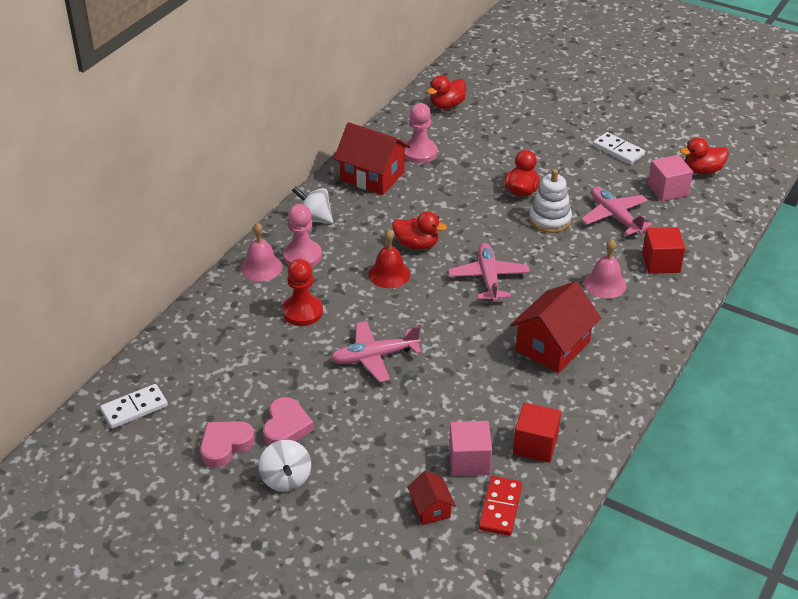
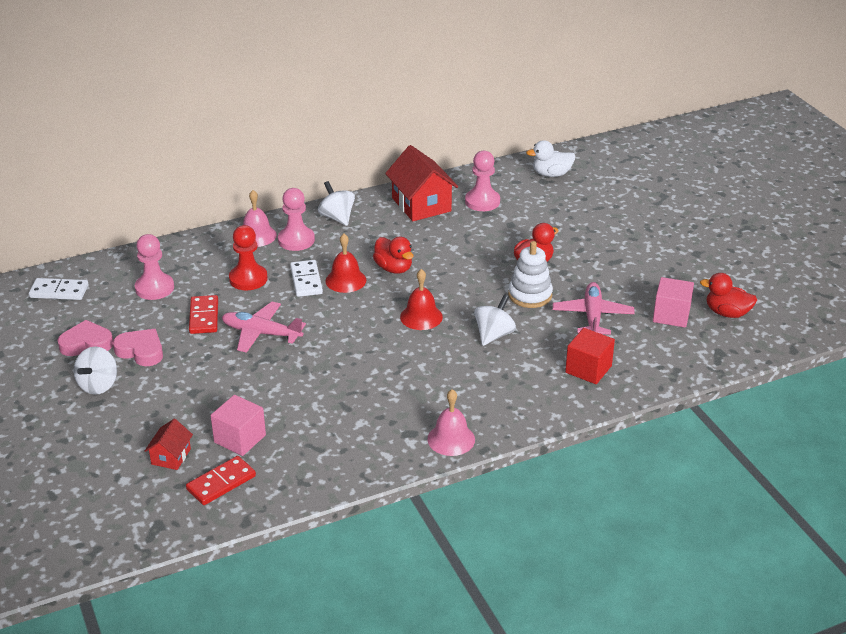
camera: 35 degrees right, 5 degrees down
pink heart [263,397,314,446] -> pink heart turned 105 degrees counterclockwise [113,329,163,366]
red duck [427,75,466,109] -> white duck [526,140,575,177]
pink plane [448,243,530,302] -> red bell [400,269,443,330]
red house [510,281,601,373] -> none
red cube [513,403,561,463] -> none
pink bell [584,239,626,298] -> pink bell moved to [427,389,475,456]
white domino [593,132,645,165] -> white domino moved to [290,260,323,297]
none -> pink pawn [135,234,174,300]
none -> red domino [189,295,218,334]
none -> white spinning top [474,294,516,346]

